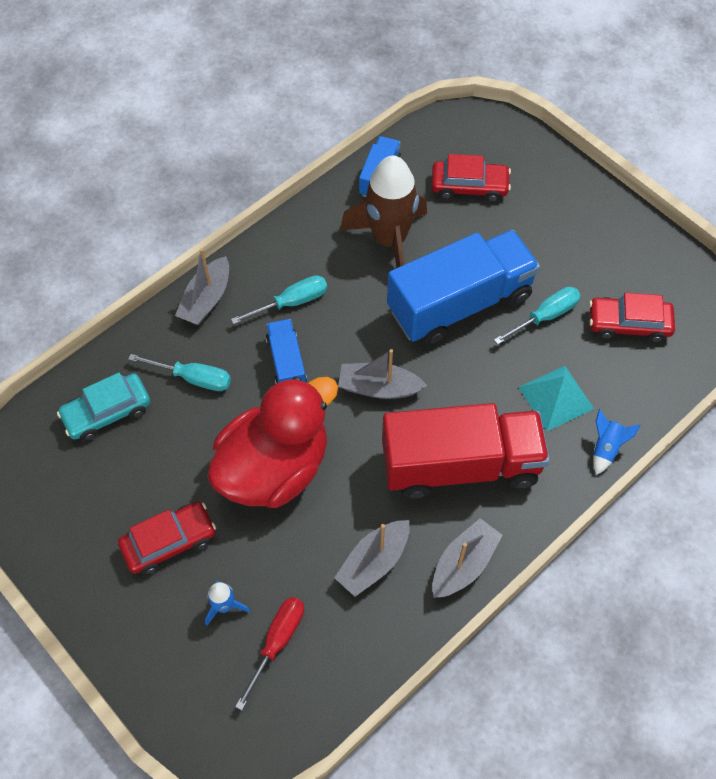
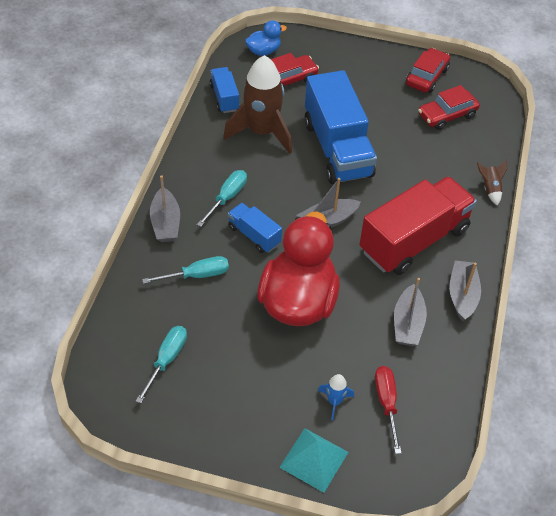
camera: 35 degrees left, 10 degrees down
turquoise car [57,373,150,441] -> none
red car [118,502,216,575] -> red car moved to [406,48,450,93]
blue truck [387,230,540,345] -> blue truck turned 135 degrees clockwise [304,70,377,185]
turquoise screwdriver [494,287,580,345] -> turquoise screwdriver moved to [136,326,187,403]
turquoise pyramid [518,366,594,431] -> turquoise pyramid moved to [279,428,348,493]
blue rocket [593,409,641,475] -> brown rocket [477,159,507,206]
none -> blue duck [245,20,287,56]

